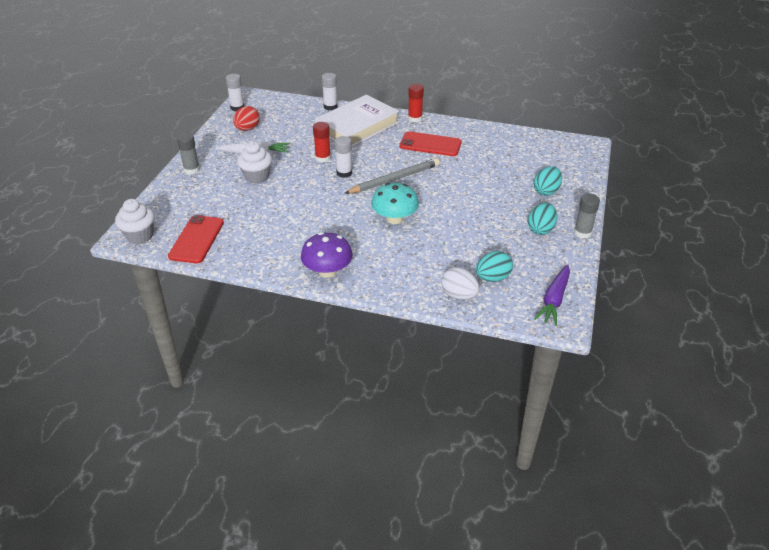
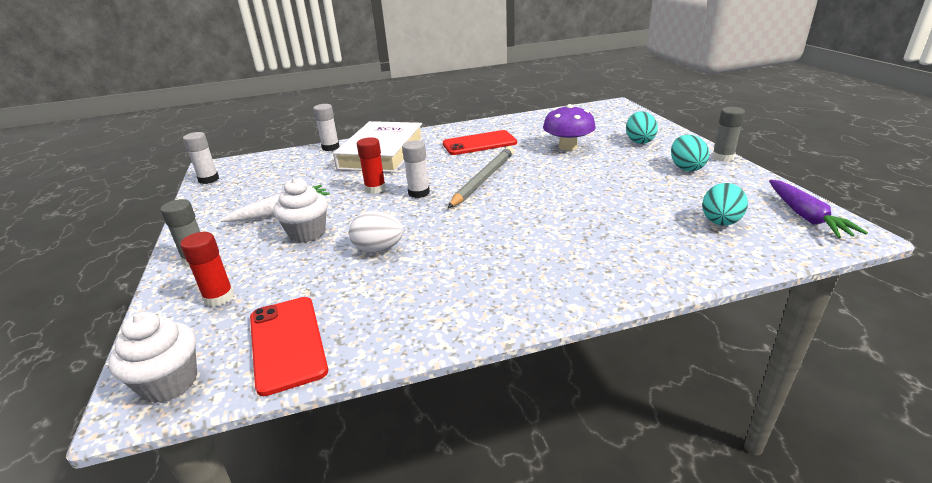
camera: 30 degrees left, 10 degrees down
red egg [233,106,260,131] -> none
purple mushroom [301,232,353,278] -> purple mushroom moved to [543,104,596,151]
turquoise mushroom [371,183,419,224] -> none
red glue stick [408,84,424,122] -> red glue stick moved to [180,232,234,307]
white egg [441,267,480,300] -> white egg moved to [349,211,404,253]

